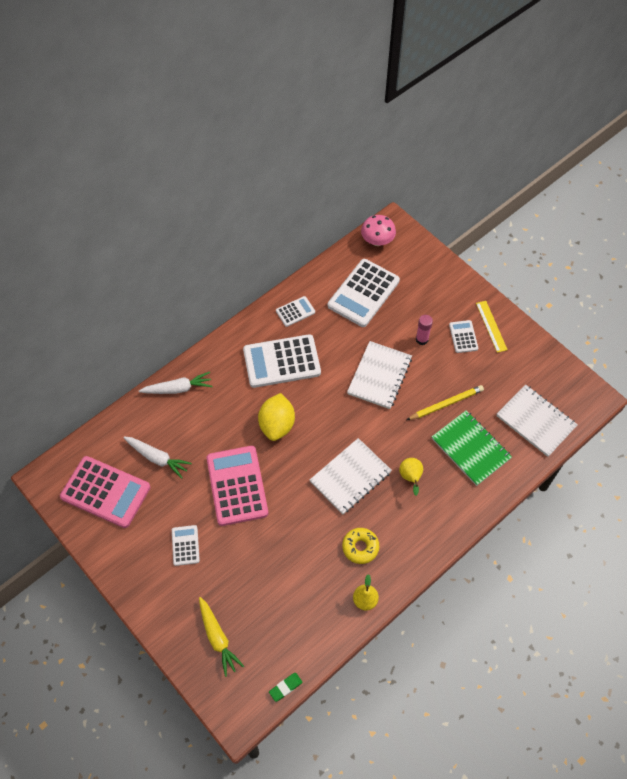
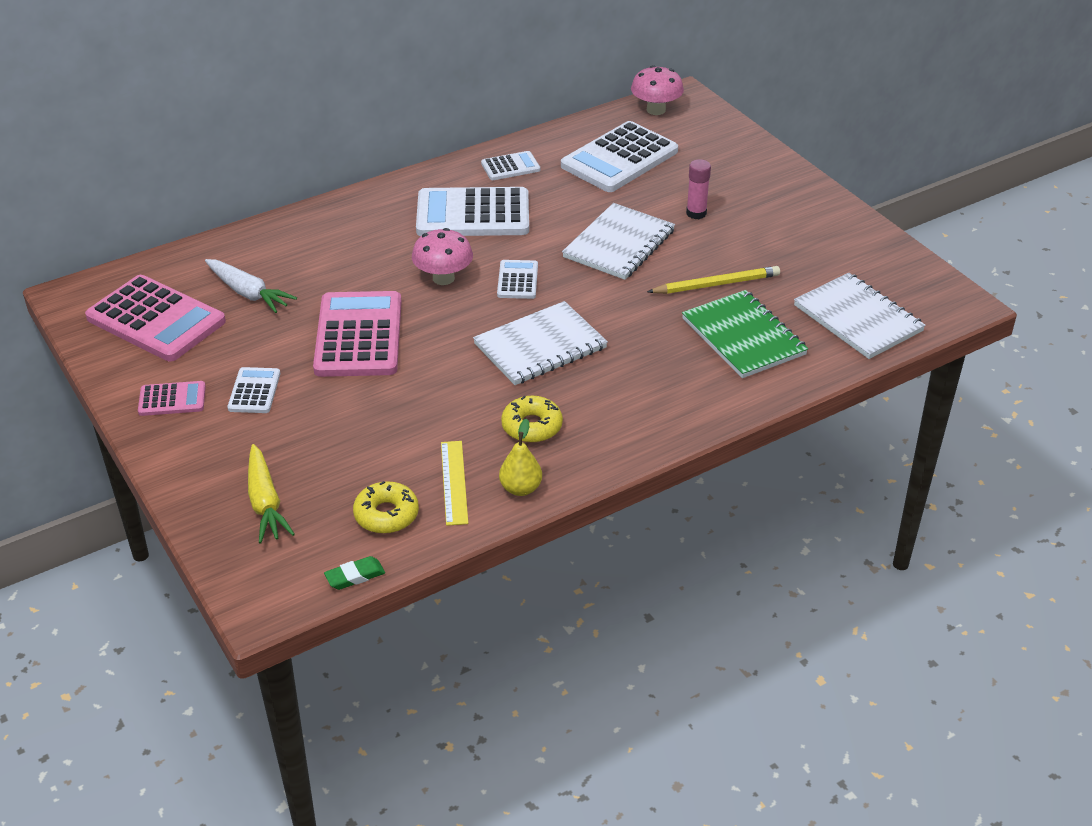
camera: 10 degrees right, 20 degrees down
white carrot [139,371,213,394] -> none
yellow lemon [258,393,295,441] -> pink mushroom [412,228,473,285]
yellow pear [399,458,423,496] -> none
white calculator [449,320,478,353] -> white calculator moved to [497,260,538,299]
yellow ruler [476,301,508,353] -> yellow ruler moved to [441,441,468,526]
none -> pink calculator [138,381,206,416]
none -> yellow donut [353,481,419,534]

